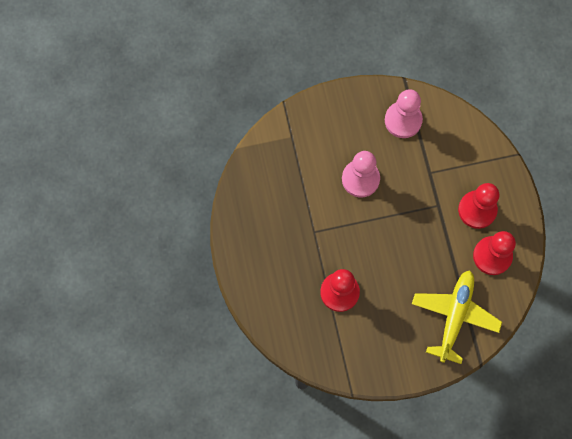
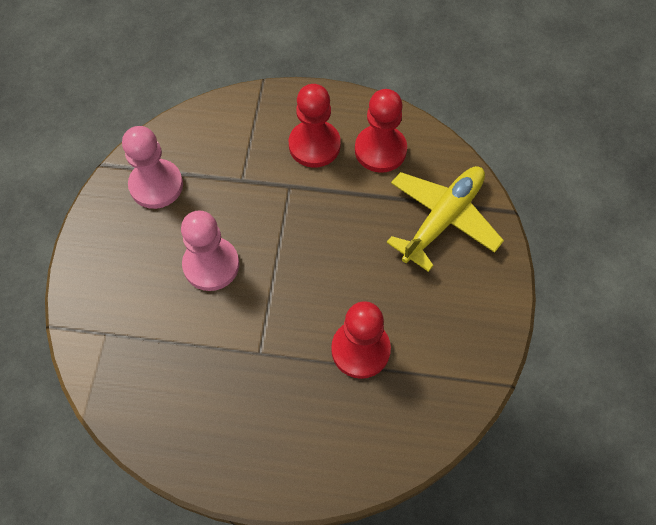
camera: 70 degrees left, 10 degrees down
yellow plane [412,270,502,364] -> yellow plane turned 90 degrees clockwise [386,166,504,272]

